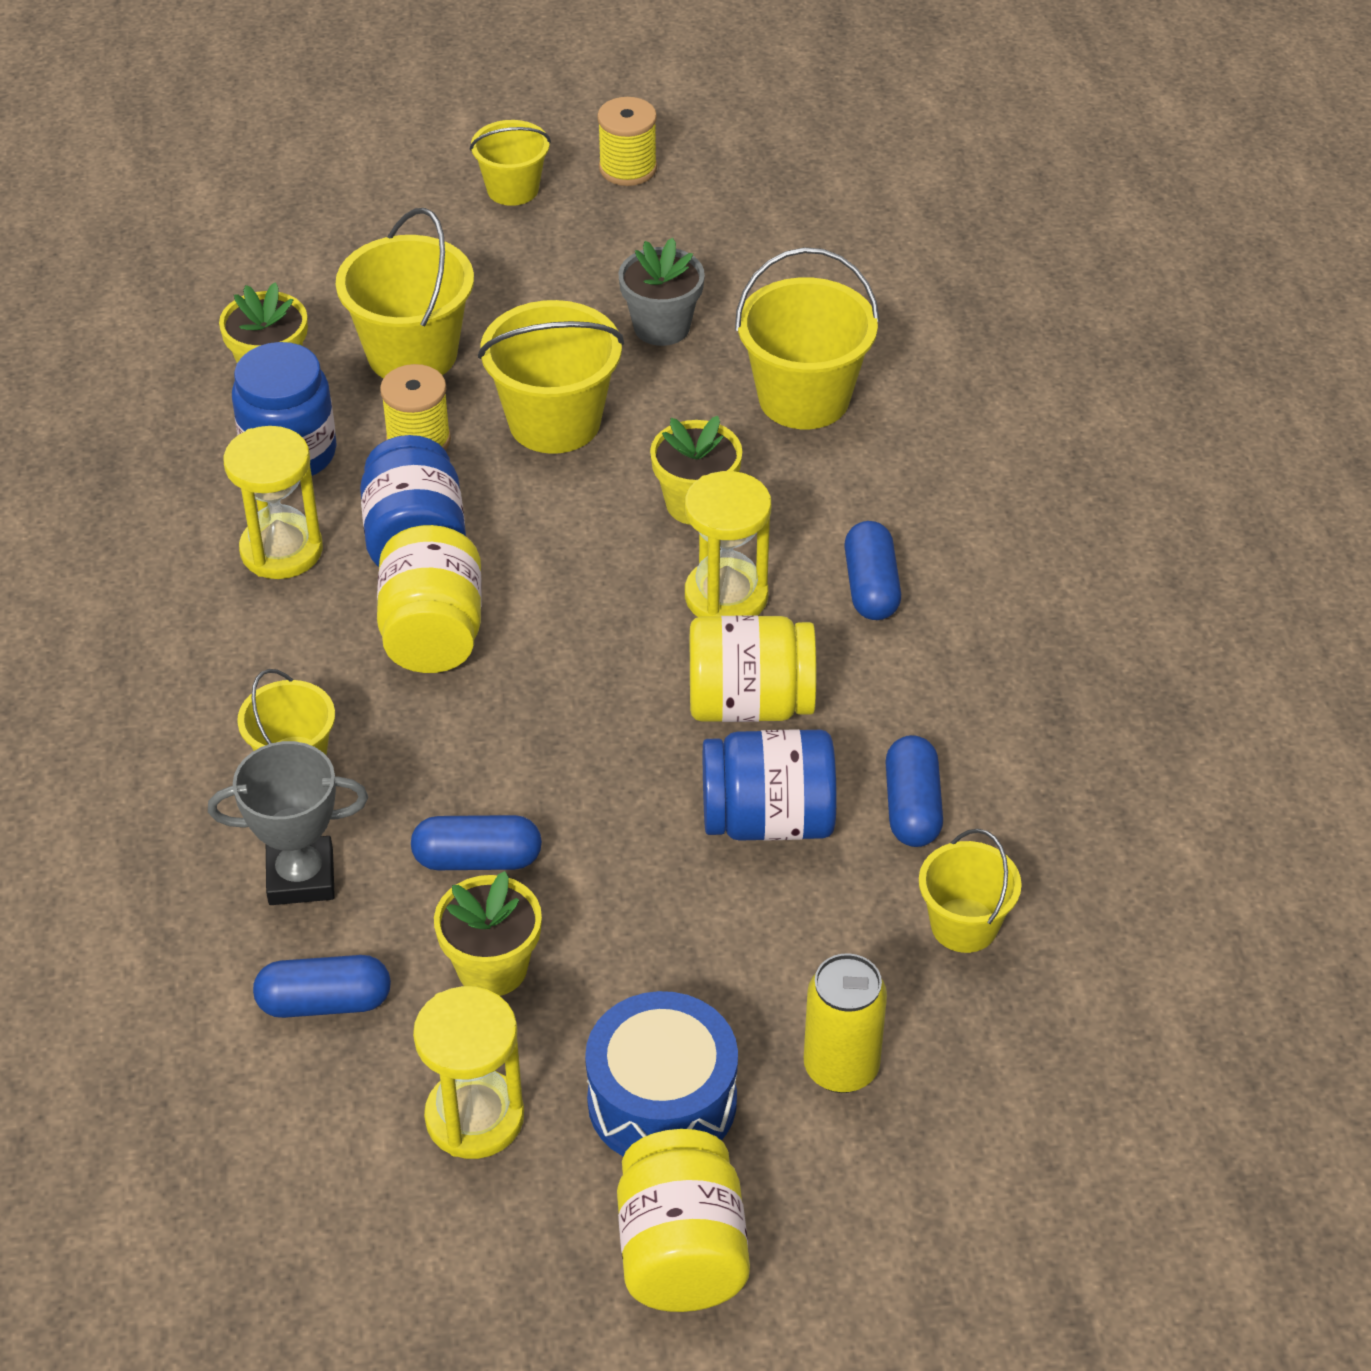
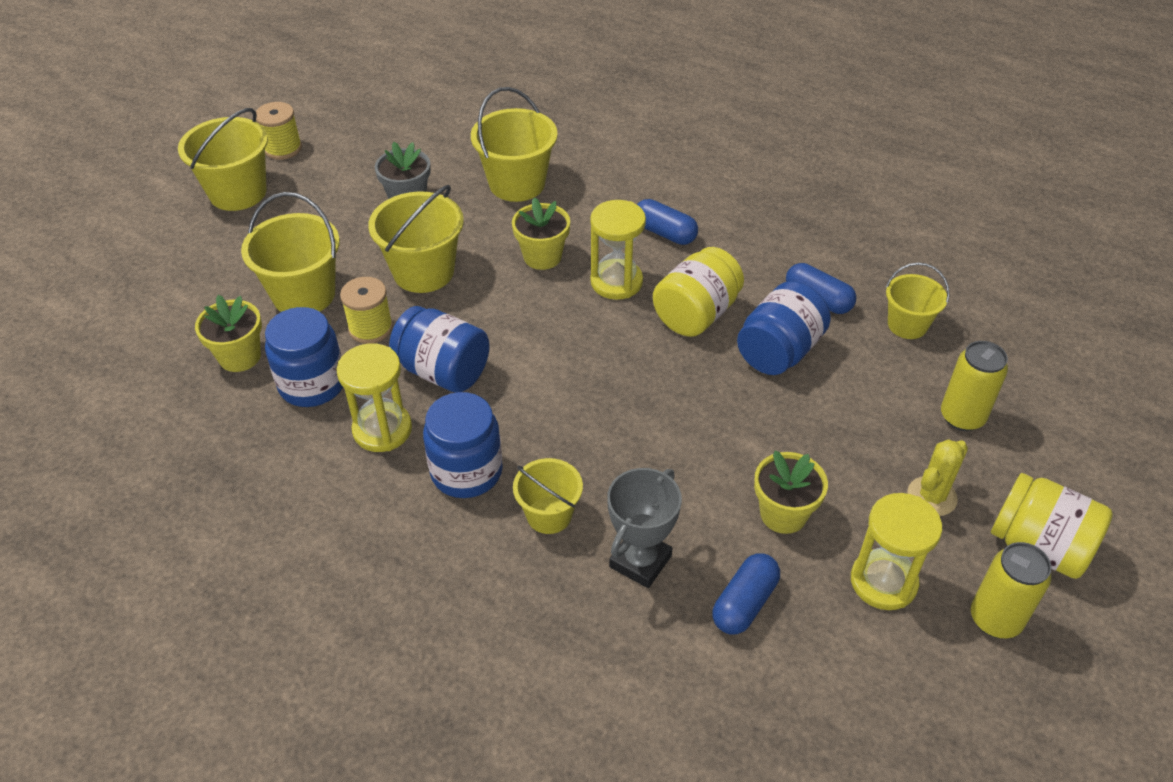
camera: 50 degrees left, 0 degrees up
yellow jar [377,525,482,673] -> none
blue capsule [411,815,542,870] -> none
yellow bucket [469,120,551,206] -> yellow bucket [178,108,268,211], size x1.63
blue drum [585,991,738,1157] -> yellow cactus [907,439,968,516]
none -> blue jar [423,392,503,498]
none -> yellow can [971,542,1051,638]

